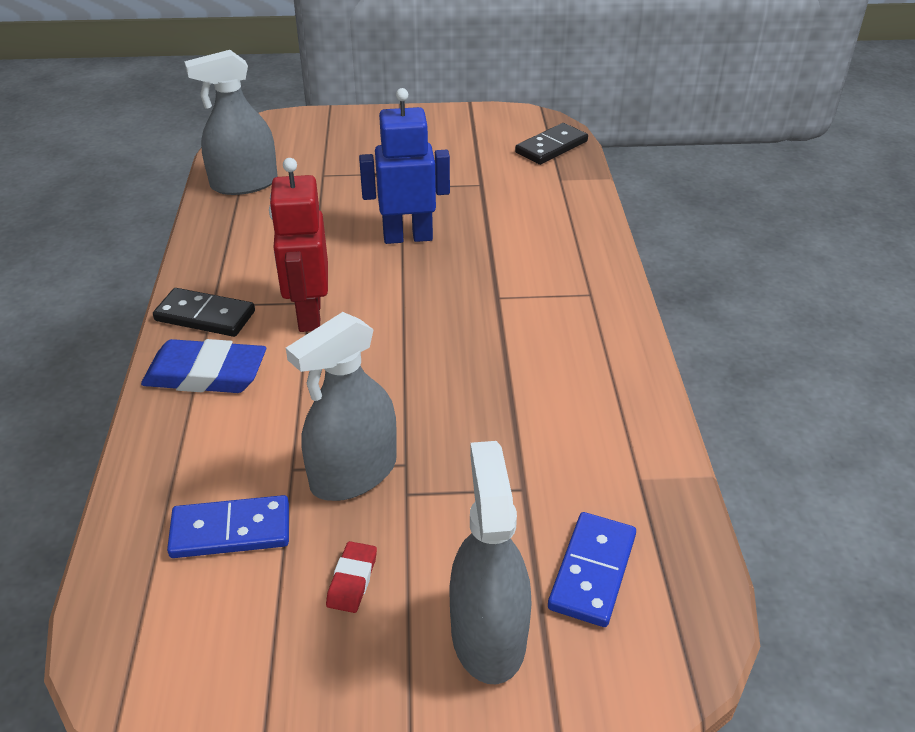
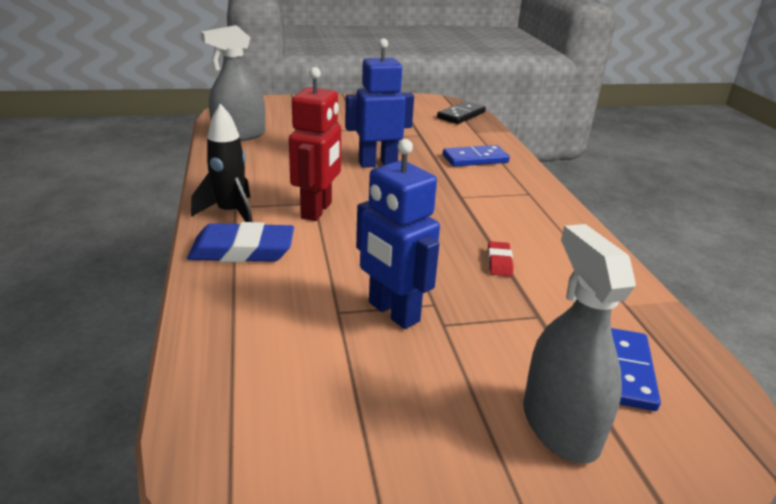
camera: 10 degrees left, 10 degrees down
black domino [153,288,255,337] -> black rocket [191,104,253,222]
blue domino [167,495,289,558] -> blue domino moved to [443,145,510,167]
red robot [269,158,328,332] -> red robot turned 150 degrees counterclockwise [289,67,341,221]
grey spray bottle [286,312,397,501] -> blue robot [356,139,440,329]
red eraser [326,541,377,613] -> red eraser moved to [488,241,513,276]

